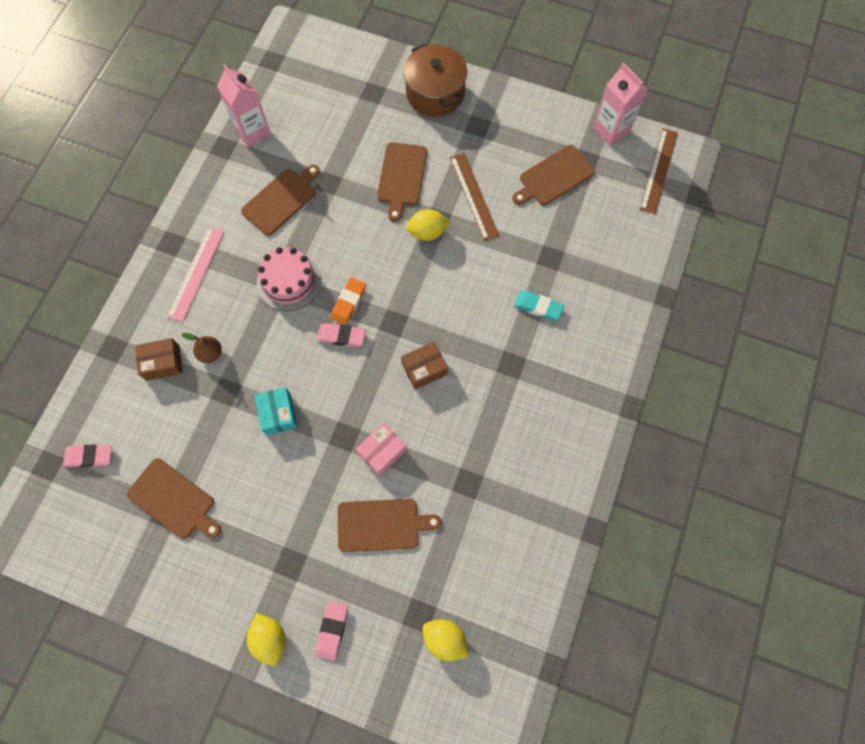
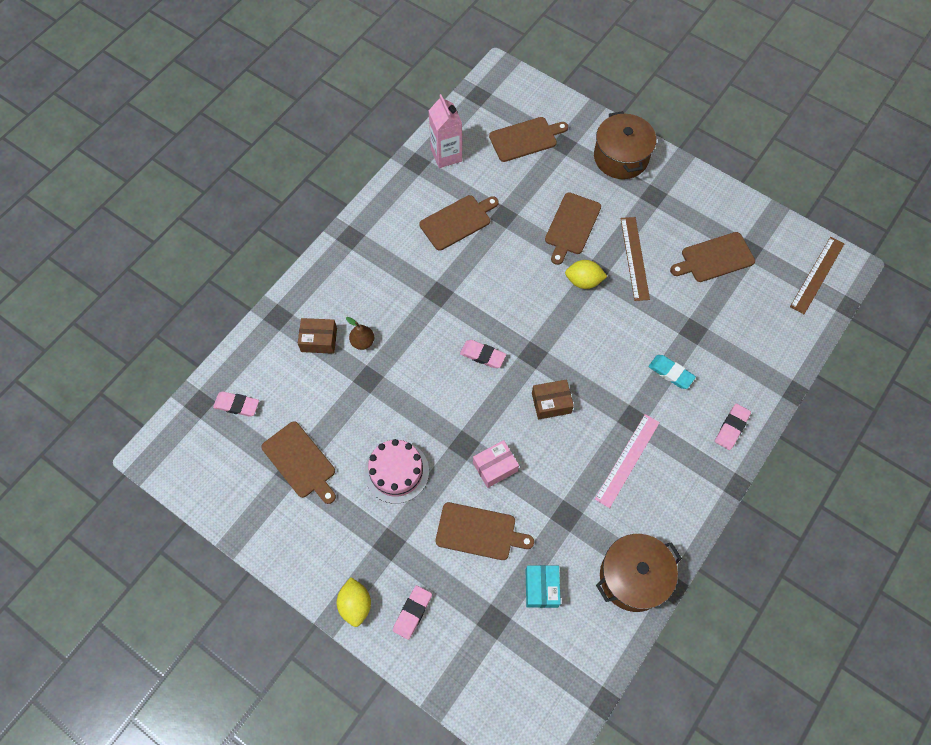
camera: 15 degrees right, 5 degrees down
pink ruler [167,227,224,322] -> pink ruler moved to [595,414,660,508]
turquoise box [255,387,297,436] -> turquoise box moved to [525,565,561,608]
pink cake [257,247,321,311] -> pink cake moved to [364,439,429,504]
orange eraser [331,278,366,325] -> none
yellow lemon [422,619,469,661] -> none
pink carton [593,63,647,146] -> none
none -> brown cutting board [489,117,568,162]
none -> brown pot [596,534,682,612]
none -> pink eraser [715,404,751,450]

